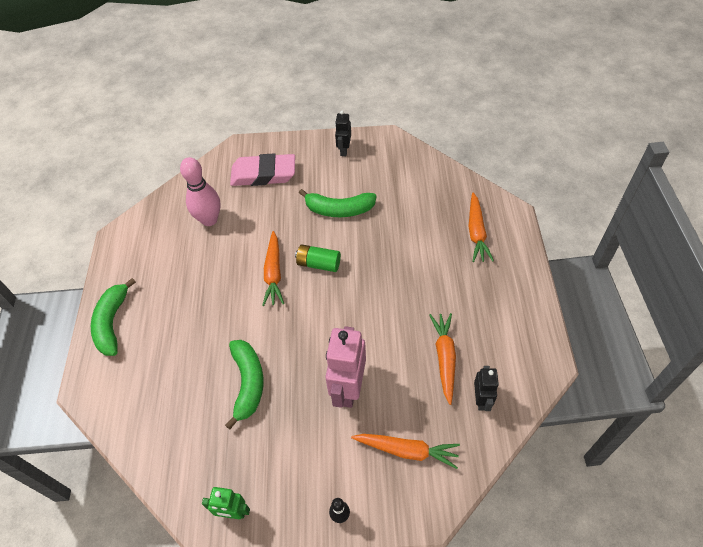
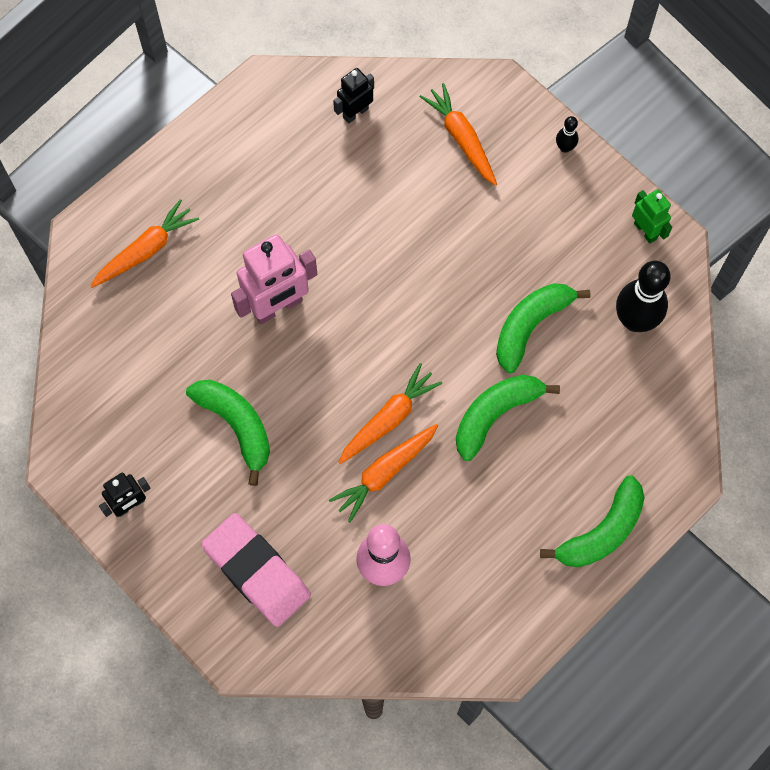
camera: 135 degrees left, 15 degrees up
green battery [295,245,341,272] -> none
pink robot [325,326,366,408] -> pink robot moved to [231,234,317,324]
orange carrot [429,313,456,405] -> orange carrot moved to [329,424,438,522]
none -> green banana [456,375,560,461]
none -> black bowling pin [616,261,671,332]

